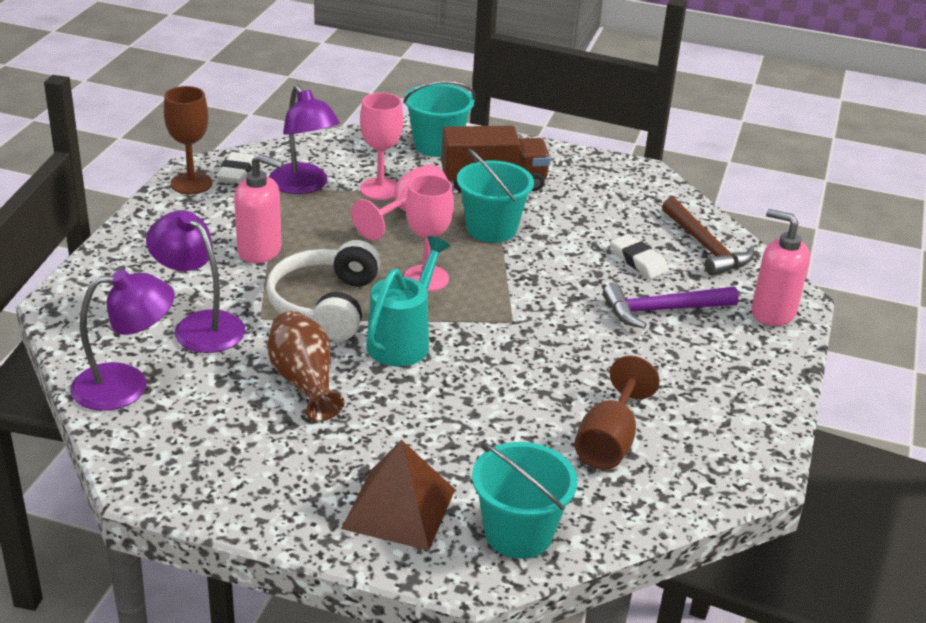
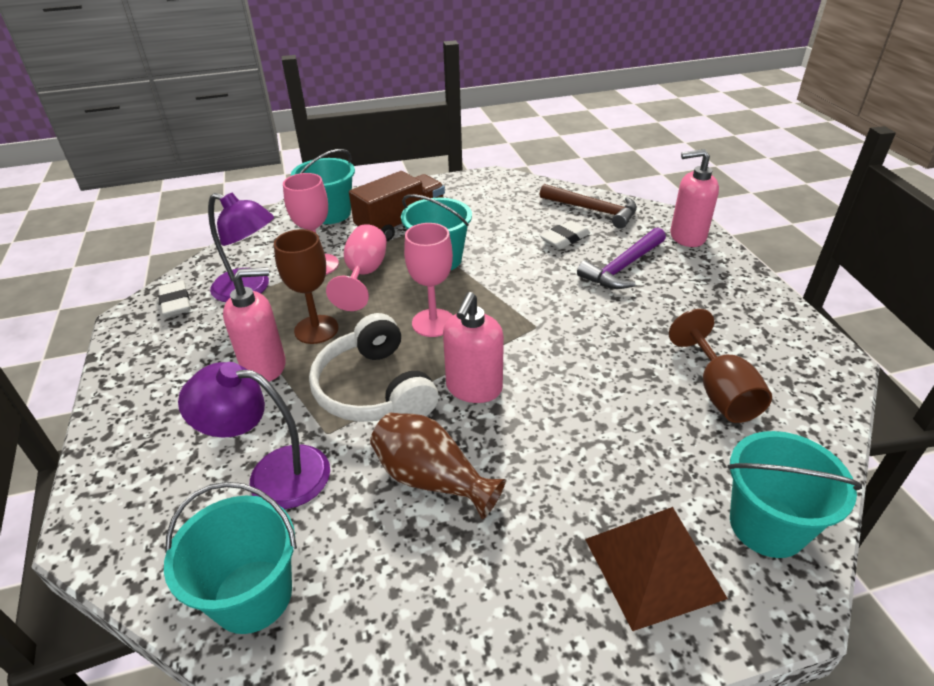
camera: 30 degrees left, 5 degrees up
purple lamp [70,269,175,411] -> turquoise bucket [164,482,297,634]
brown goblet [164,86,213,194] -> brown goblet moved to [274,229,338,344]
turquoise watering can [366,236,450,366] -> pink soap dispenser [443,292,504,403]
white eraser [610,234,669,279] -> white eraser turned 60 degrees counterclockwise [540,220,590,249]

